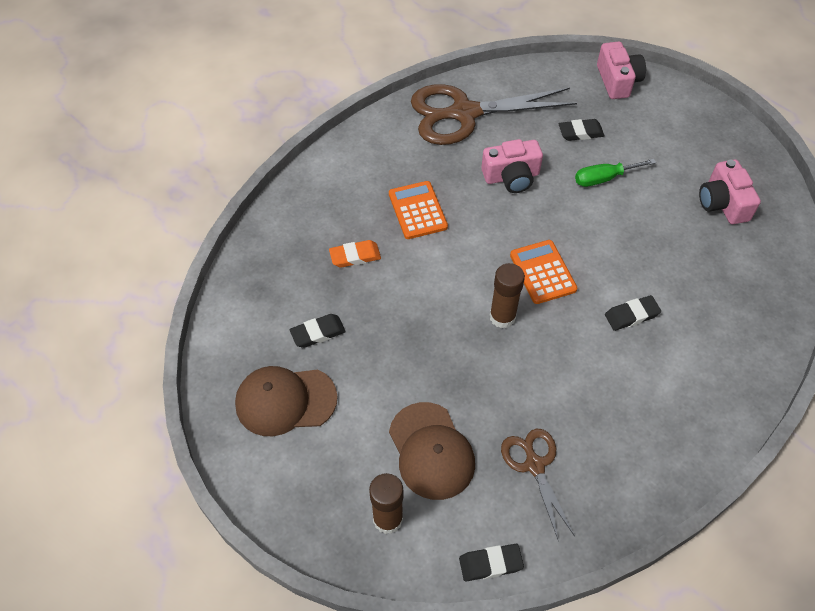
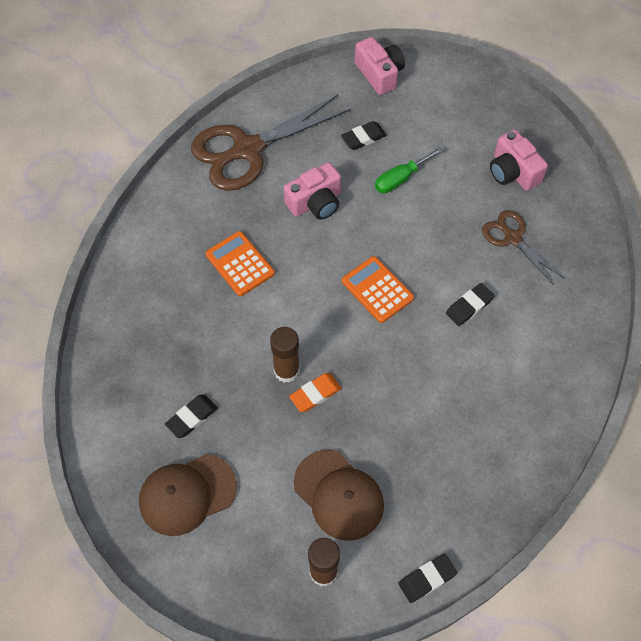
camera: 20 degrees left, 5 degrees up
orange eraser [329,240,381,268] -> orange eraser moved to [289,373,342,412]
brown glue stick [490,263,525,328] -> brown glue stick moved to [270,327,300,383]
brown scissors [501,429,575,541] -> brown scissors moved to [482,210,564,285]

